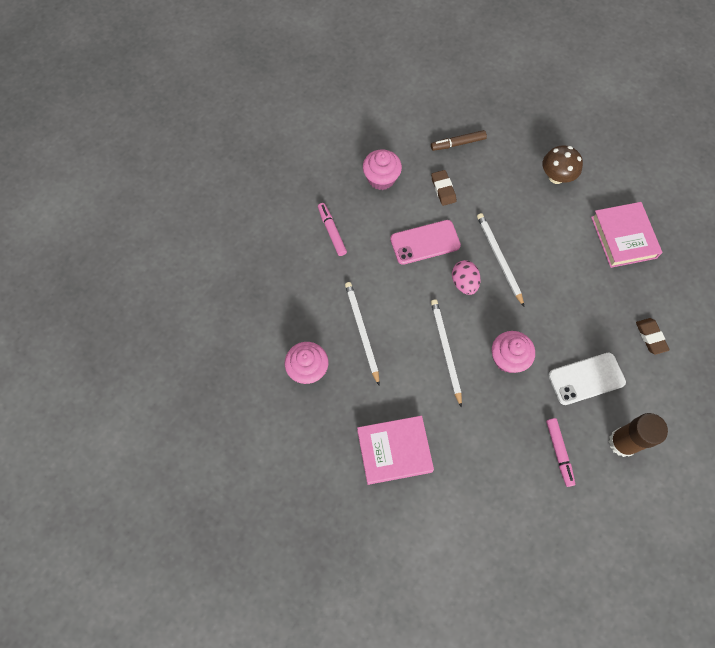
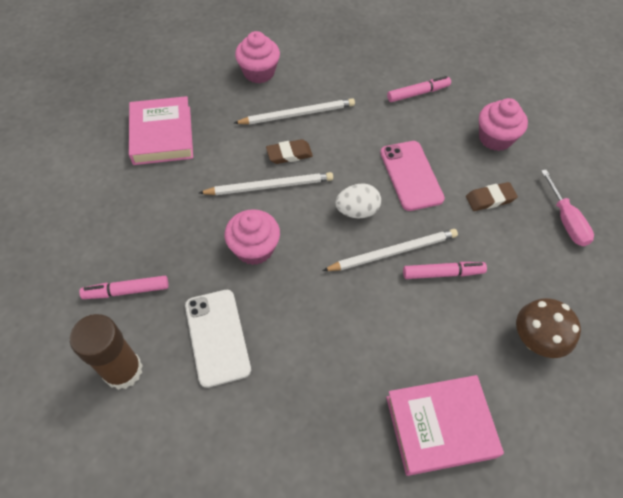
camera: 90 degrees right, 10 degrees down
brown marker [431,130,487,151] -> pink screwdriver [541,170,594,246]
pink egg [452,260,481,295] -> white egg [335,183,381,218]
brown eraser [636,318,670,355] -> brown eraser moved to [266,139,313,164]
none -> pink marker [403,262,487,279]

